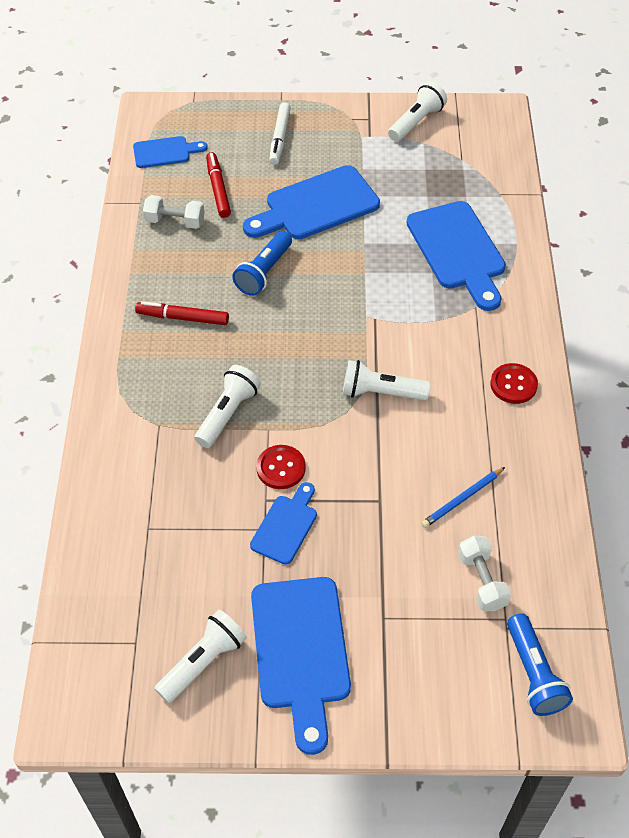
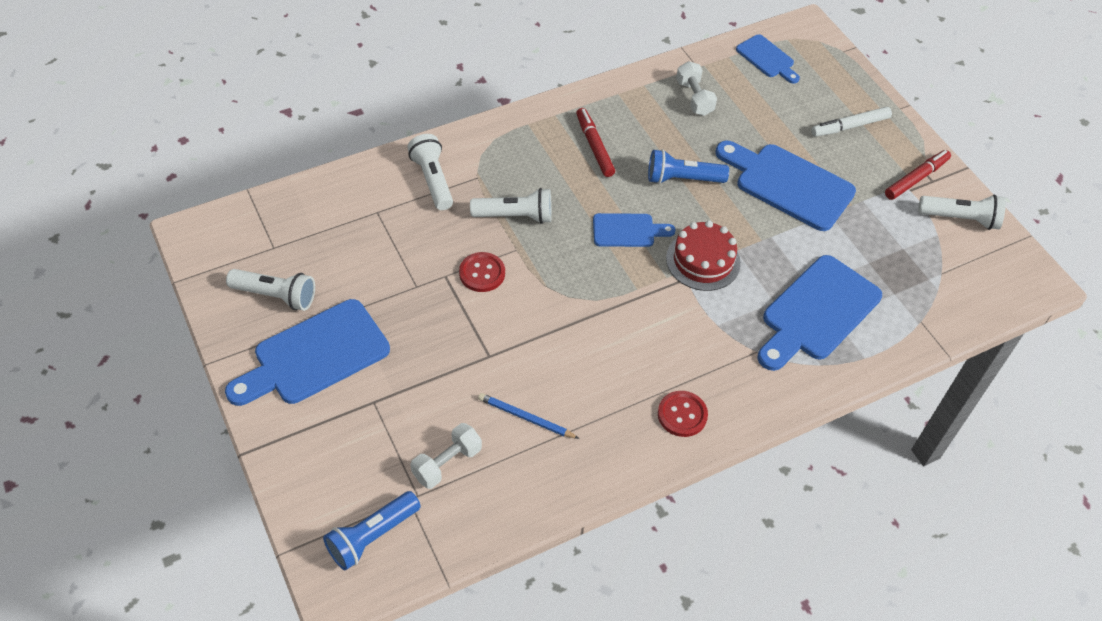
camera: 60 degrees right, 0 degrees up
red marker [206,152,231,218] -> red marker moved to [885,150,951,200]
blue cutting board [250,482,317,565] -> blue cutting board moved to [593,213,676,247]
white flashlight [343,360,431,401] -> white flashlight moved to [407,134,453,210]
none -> red cake [666,221,741,291]

